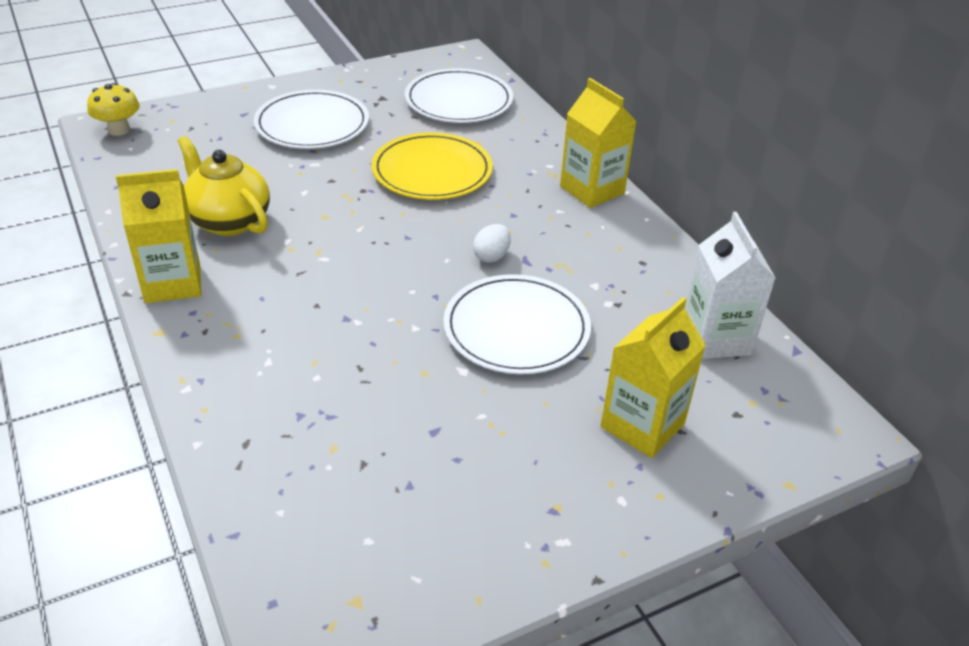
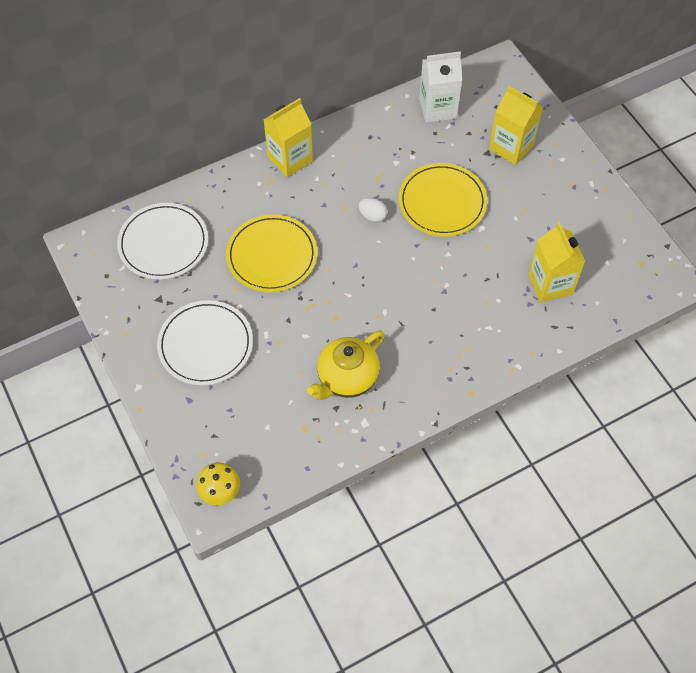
camera: 90 degrees left, 20 degrees up
yellow carton [116,169,201,303] -> yellow carton moved to [528,222,585,303]
white plate [443,274,591,375] -> yellow plate [399,163,487,237]

